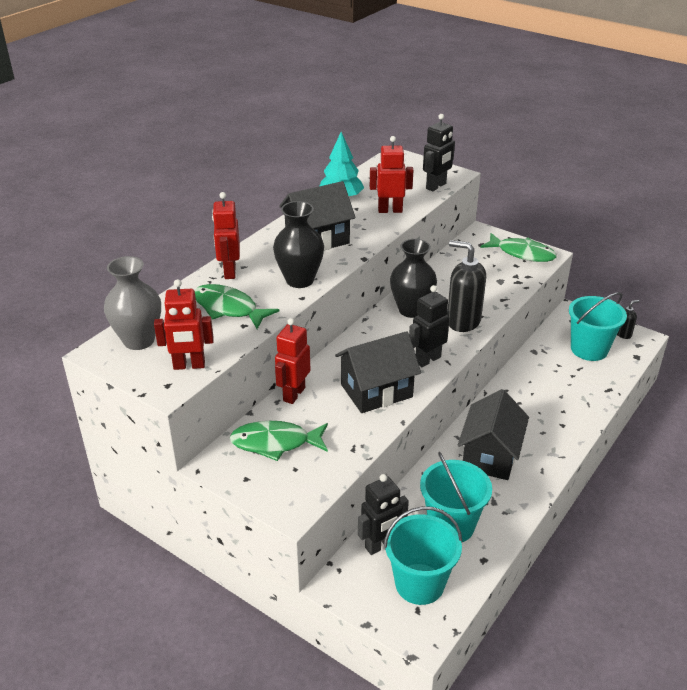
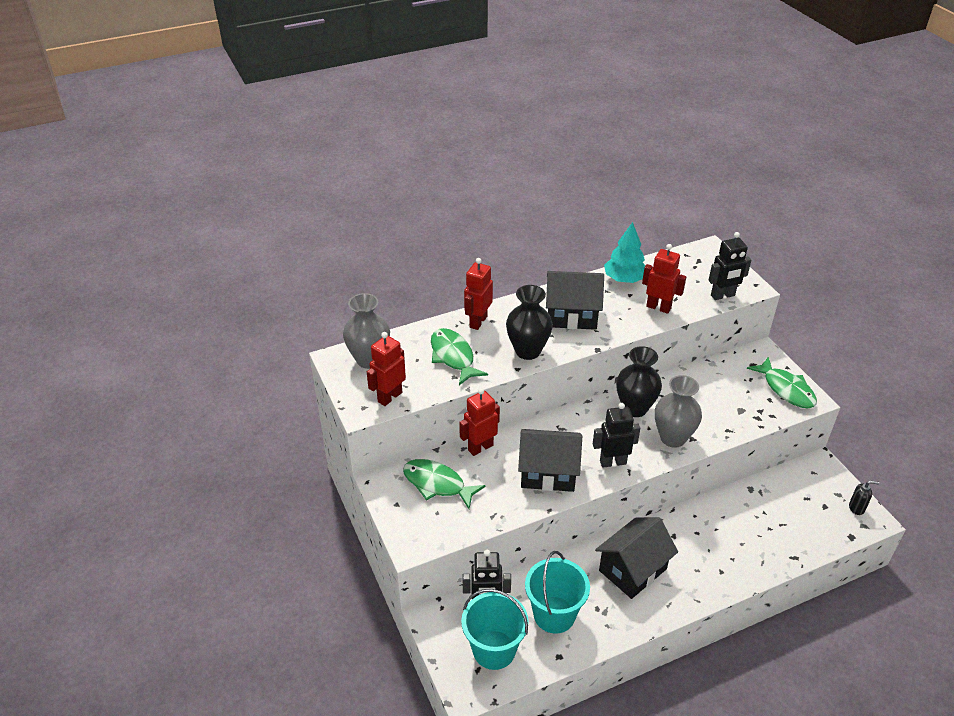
camera: 30 degrees right, 5 degrees up
red robot [154,279,214,370] -> red robot turned 105 degrees clockwise [367,332,406,406]
black soap dispenser [448,240,486,332] -> grey vase [655,375,702,448]
turquoise bucket [569,292,627,361] -> none

